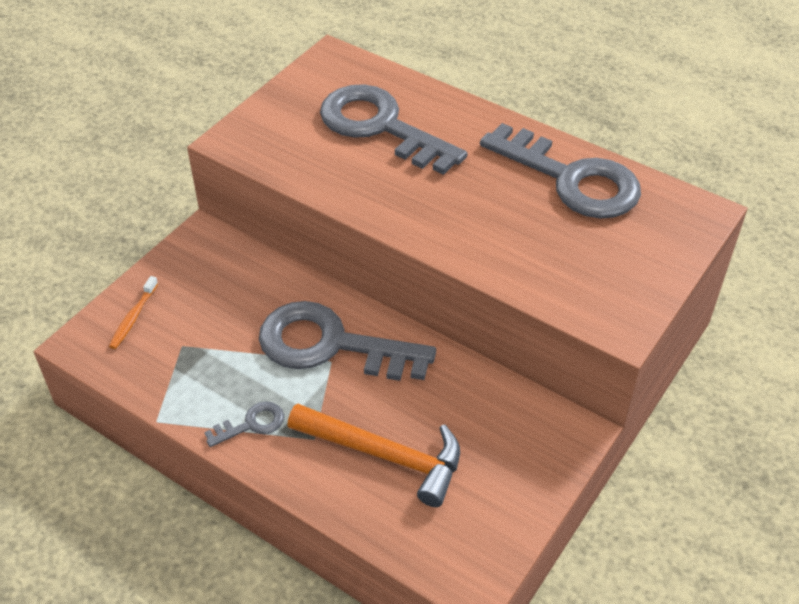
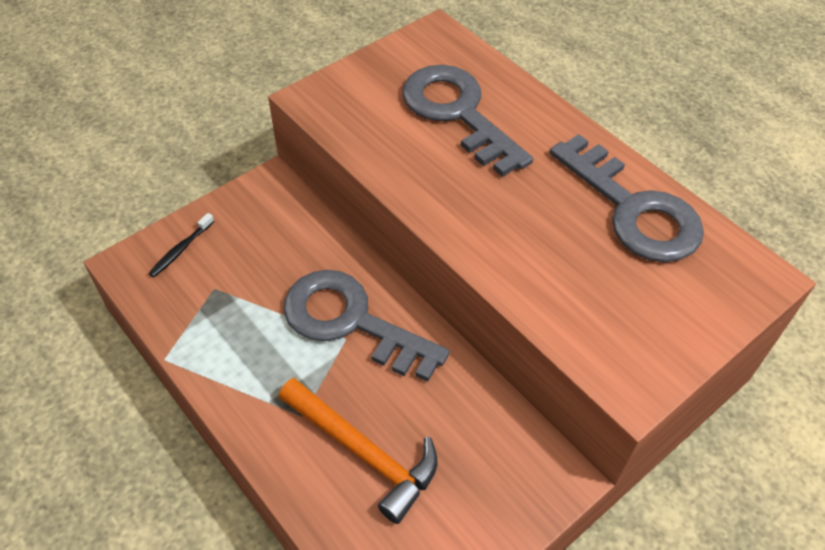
camera: 15 degrees right, 5 degrees up
orange toothbrush [109,276,158,349] -> black toothbrush [148,213,214,277]
grey key [204,402,284,447] -> none

